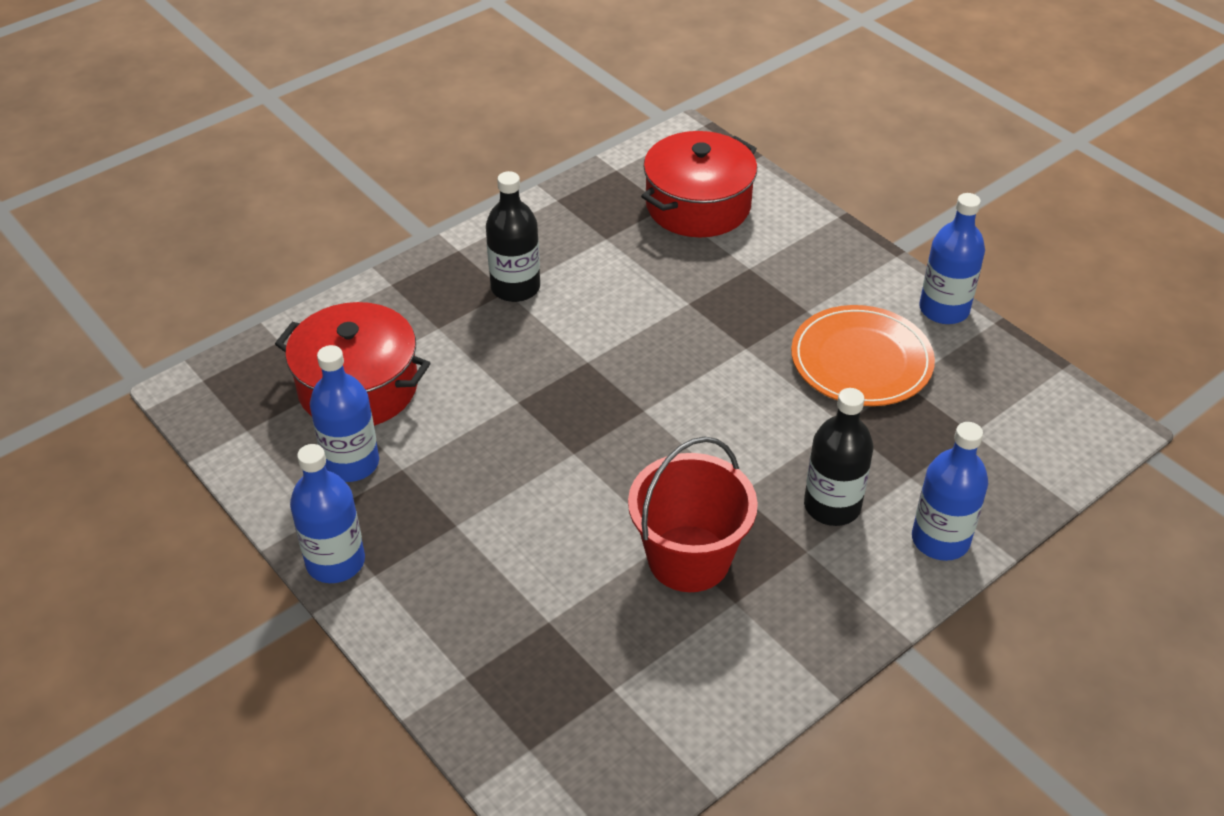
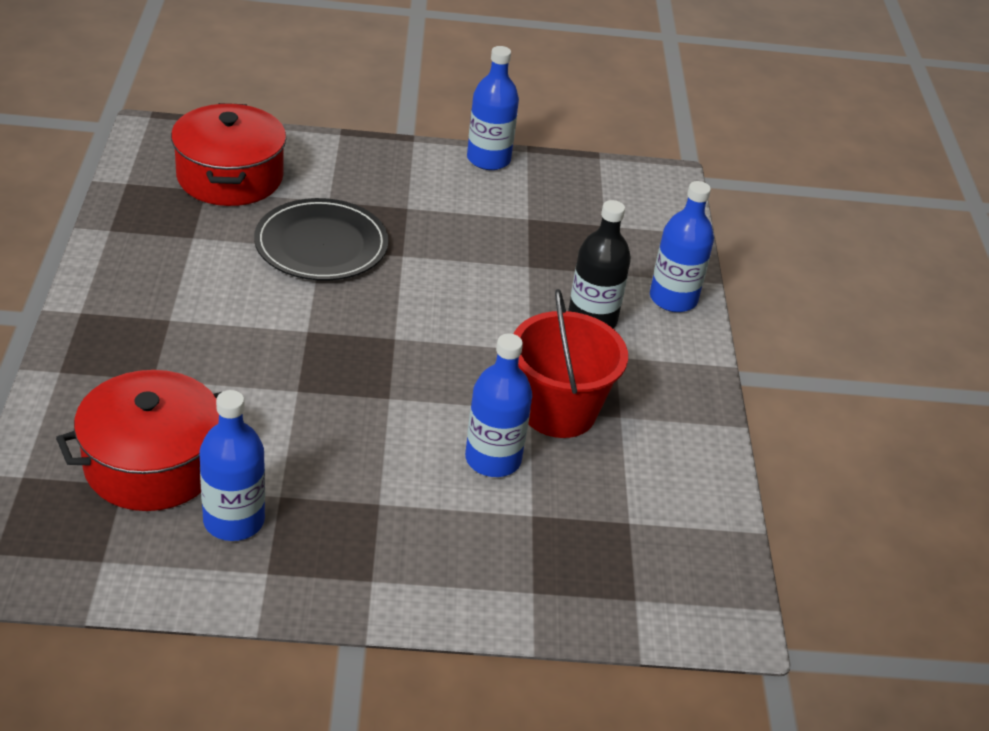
camera: 55 degrees left, 5 degrees down
blue bottle [290,444,365,583] -> blue bottle moved to [465,333,532,477]
black bottle [486,171,540,302] -> none
orange plate [791,305,935,406] -> none
none -> black plate [254,198,389,281]

